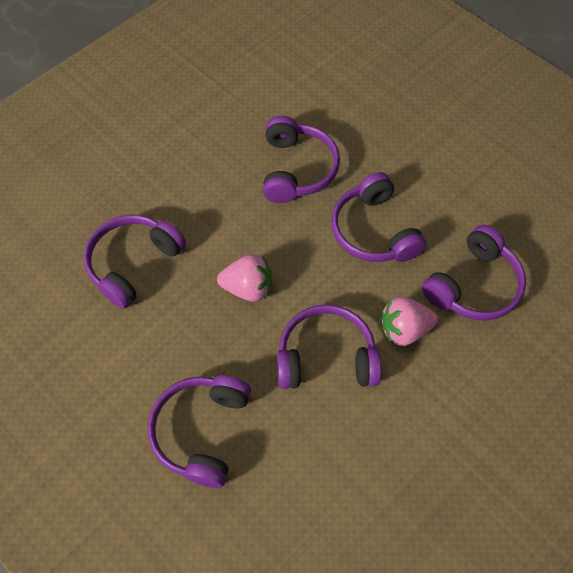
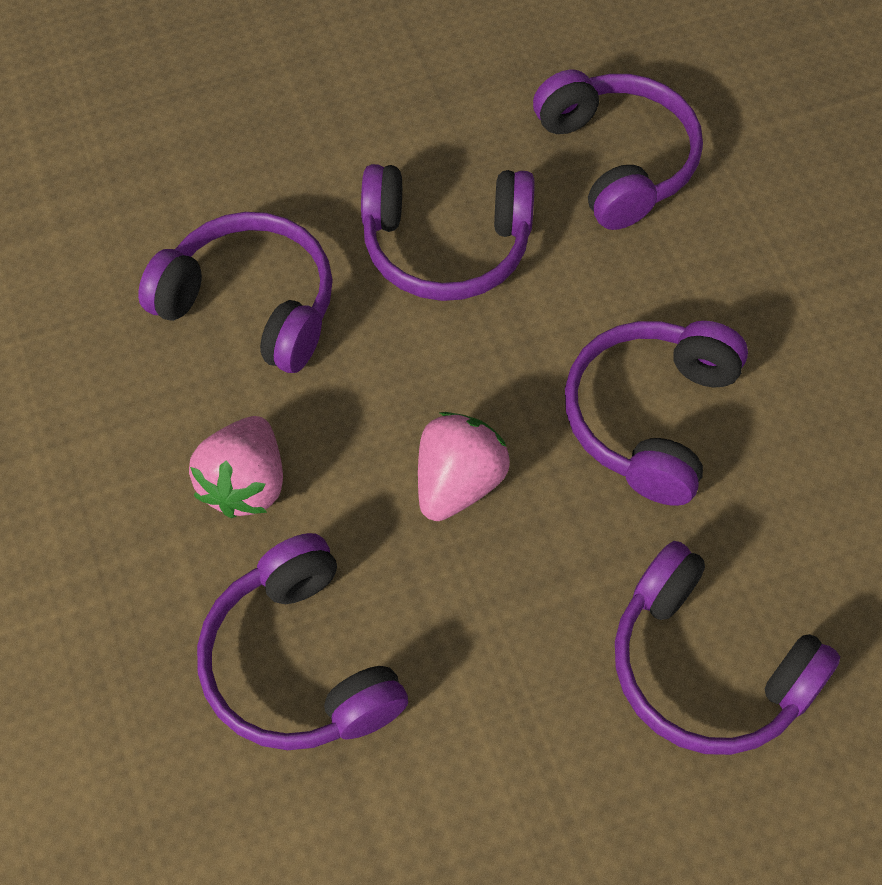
camera: 65 degrees left, 0 degrees up
pink strawberry [382,297,438,346] -> pink strawberry moved to [189,416,283,518]

